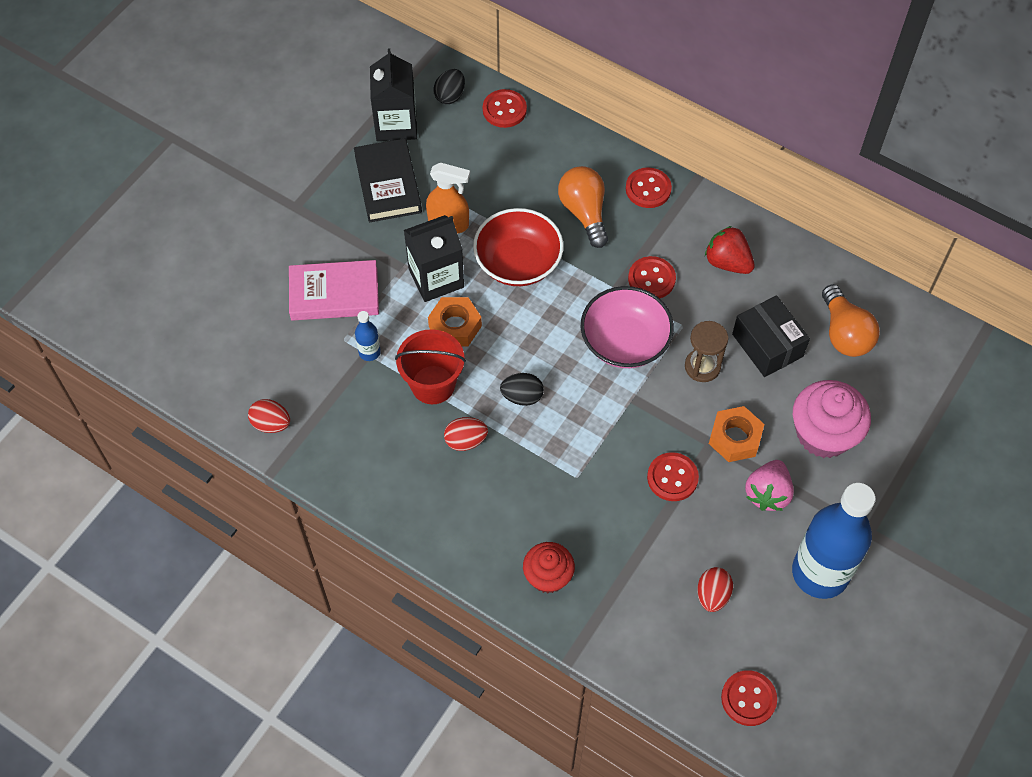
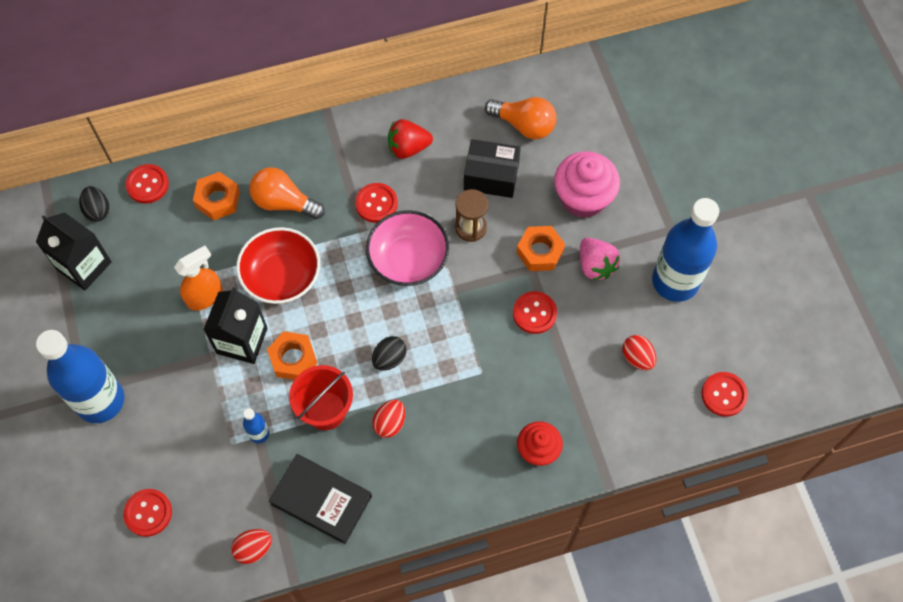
camera: 50 degrees left, 5 degrees up
pink book [289,260,379,321] -> none
black book [354,138,422,222] -> black book moved to [269,454,372,544]
red button [626,167,672,208] -> red button moved to [123,489,172,537]
none -> blue bottle [36,330,125,423]
none -> orange nut [193,172,240,220]

